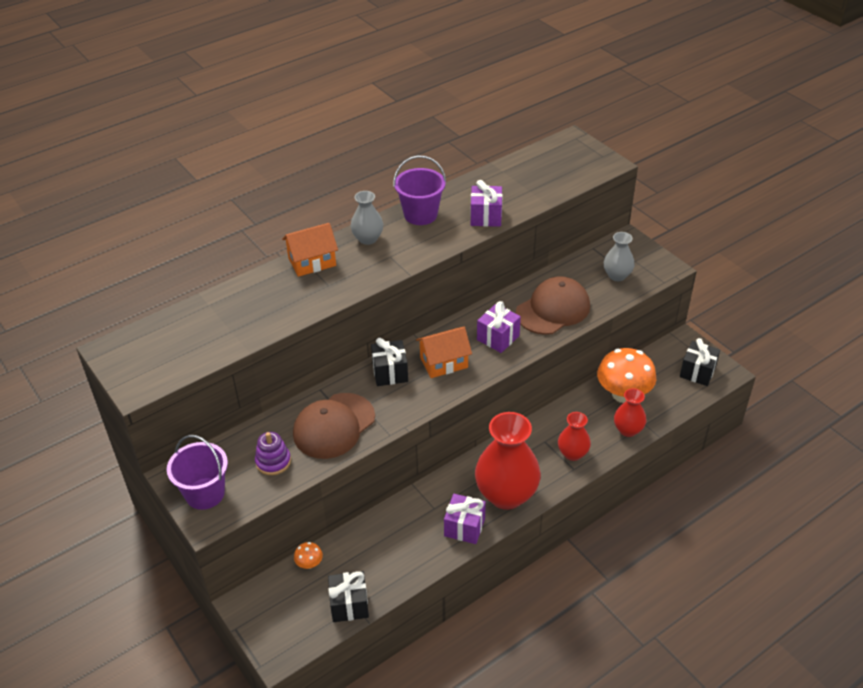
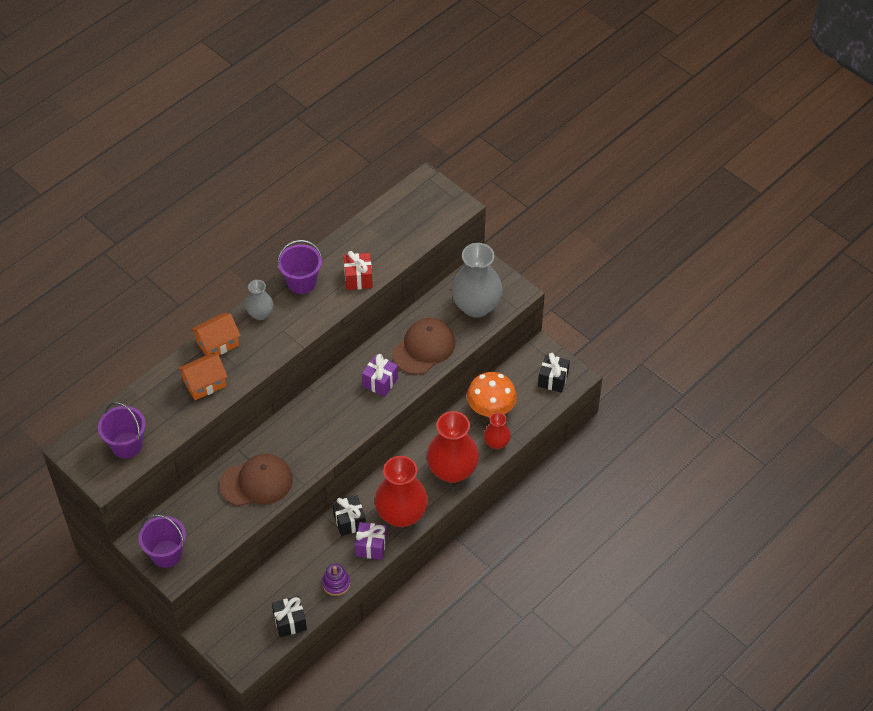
camera: 10 degrees left, 10 degrees up
purple stacking toy [255,432,291,475] -> purple stacking toy moved to [322,563,350,596]
brown cap [293,393,375,459] -> brown cap turned 135 degrees counterclockwise [220,454,293,506]
orange mushroom [294,542,323,569] -> none
black gift [371,338,408,386] -> black gift moved to [332,495,366,536]
orange house [416,327,472,378] -> orange house moved to [178,353,228,400]
purple gift [470,180,503,227] -> red gift [344,251,373,290]
red vase [558,412,591,461] -> red vase [427,411,479,483], size x1.91
grey vase [604,232,635,281] -> grey vase [451,243,503,318], size x1.91
none -> purple bucket [98,402,146,458]

